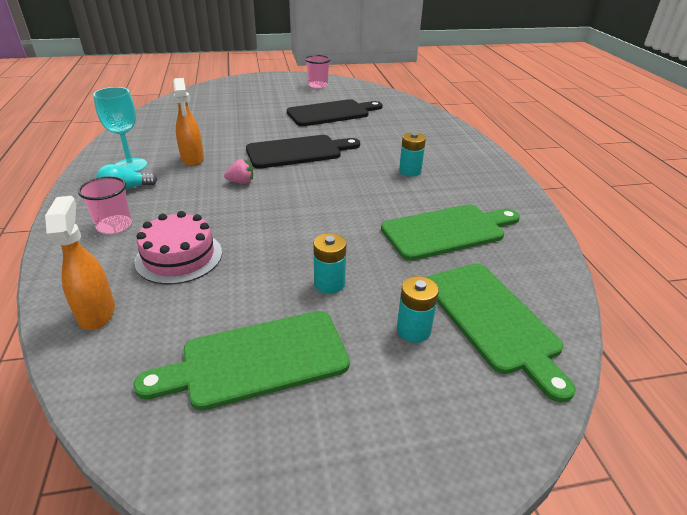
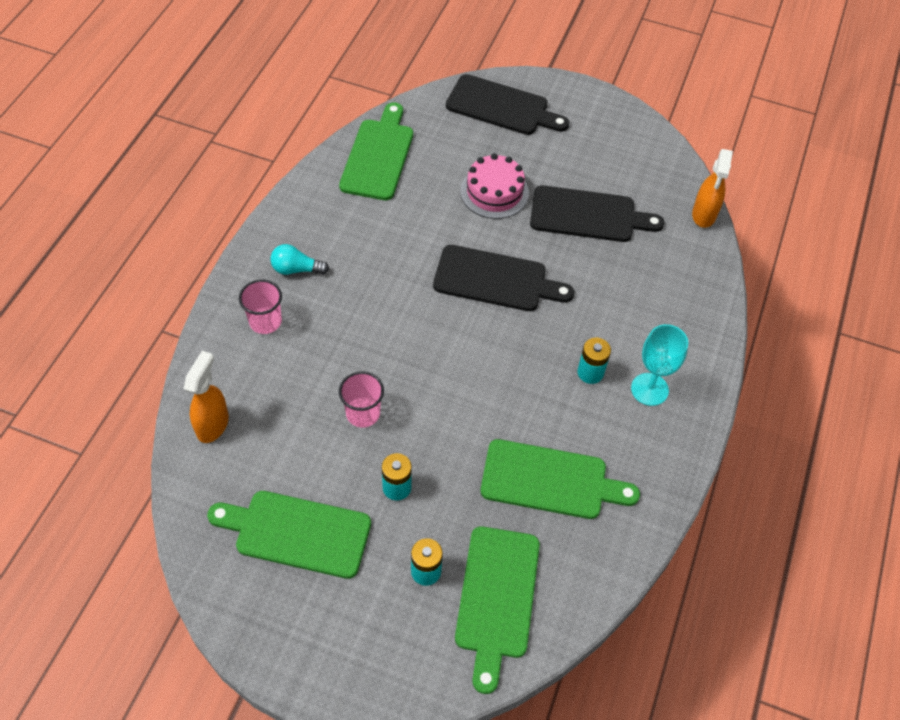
camera: 30 degrees right, 20 degrees up
turquoise goblet [93,87,147,172] -> turquoise goblet moved to [631,324,688,406]
pink cake [134,211,222,284] -> pink cake moved to [460,153,529,219]
orange spray bottle [173,78,204,166] -> orange spray bottle moved to [692,149,733,228]
pink strawberry [224,159,253,183] -> none
pink cup [305,55,331,89] -> pink cup moved to [339,371,384,428]
none -> green cutting board [339,102,413,200]
none -> black cutting board [446,74,569,135]

